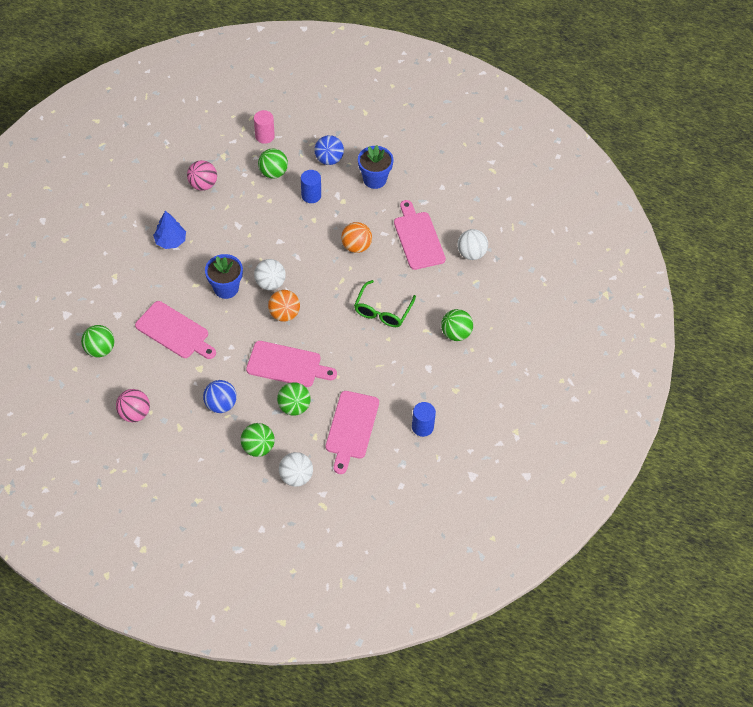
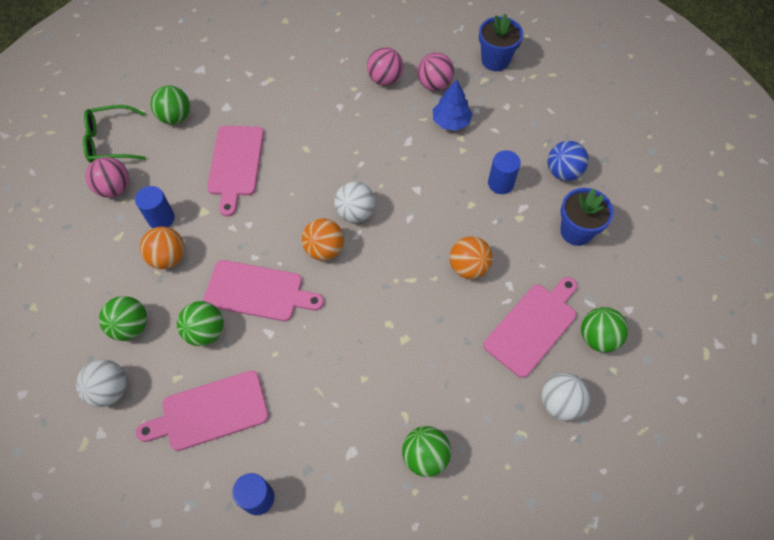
camera: 60 degrees right, 5 degrees up
blue tree [153,211,186,249] -> blue tree moved to [433,80,473,131]
blue ball [203,380,237,413] -> orange ball [140,227,185,269]
blue flower pot [205,254,243,299] -> blue flower pot moved to [479,14,523,71]
pink cutting board [246,341,337,387] -> pink cutting board turned 60 degrees counterclockwise [203,260,324,321]
pink cylinder [254,110,275,144] -> none
green ball [258,148,288,179] -> green ball moved to [581,307,628,352]
green glasses [354,280,416,327] -> green glasses moved to [83,105,146,163]
none -> blue cylinder [135,186,175,228]
none -> pink ball [367,47,403,86]

